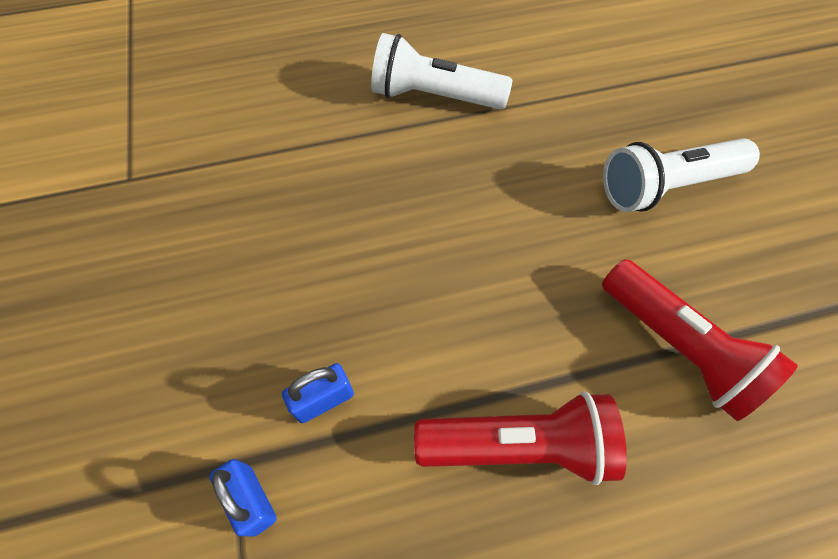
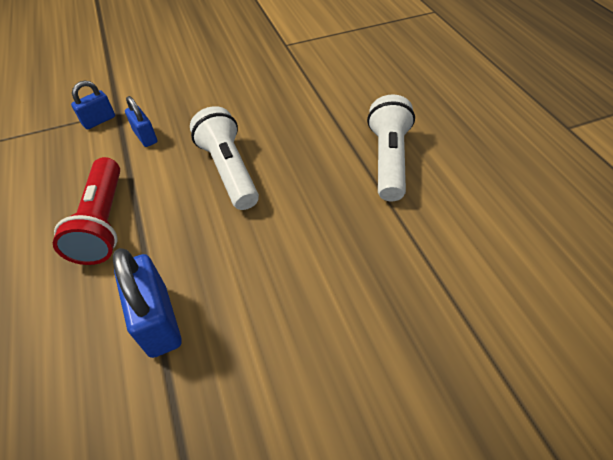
camera: 85 degrees right, 10 degrees down
red flashlight [602,259,798,421] -> blue padlock [113,248,182,358]
white flashlight [603,138,760,212] -> white flashlight moved to [190,106,259,210]

